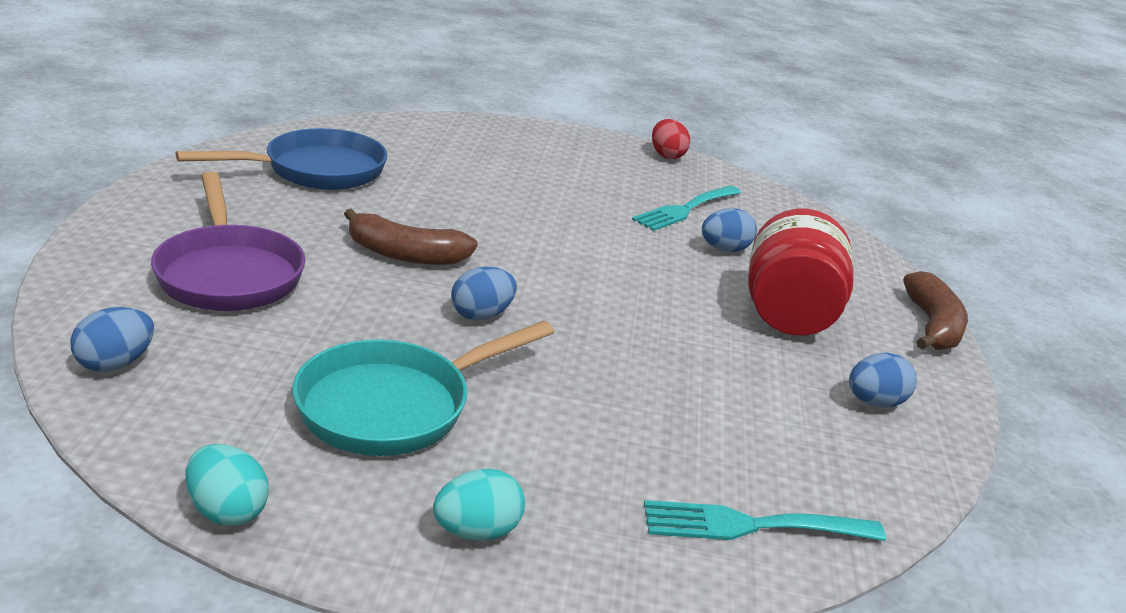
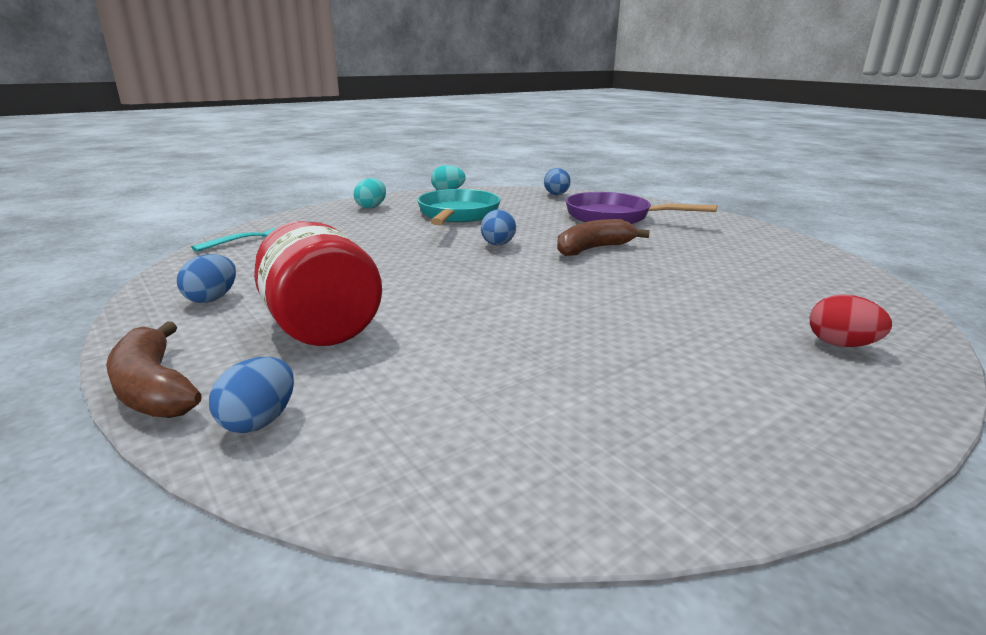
camera: 140 degrees right, 5 degrees down
blue pan [176,128,387,190] -> none
turquoise fork [632,186,741,231] -> none
red egg [652,119,690,159] -> red egg moved to [810,294,892,347]
blue egg [702,208,757,252] -> blue egg moved to [209,357,294,433]

